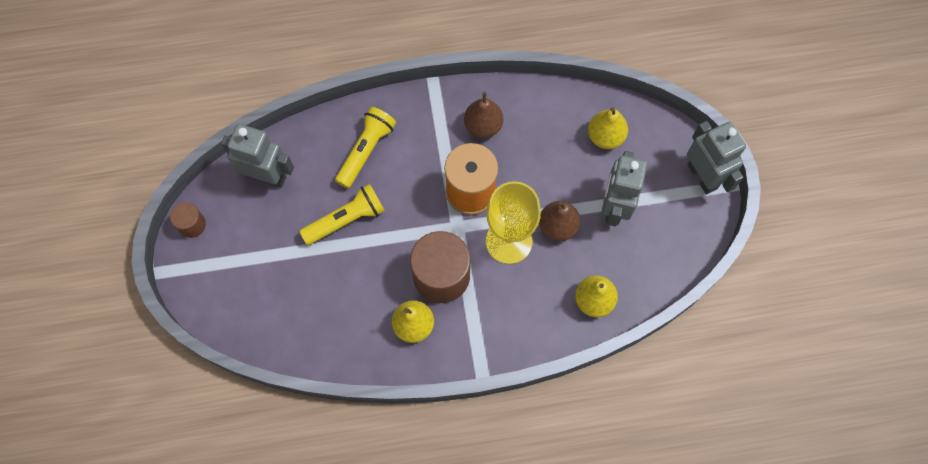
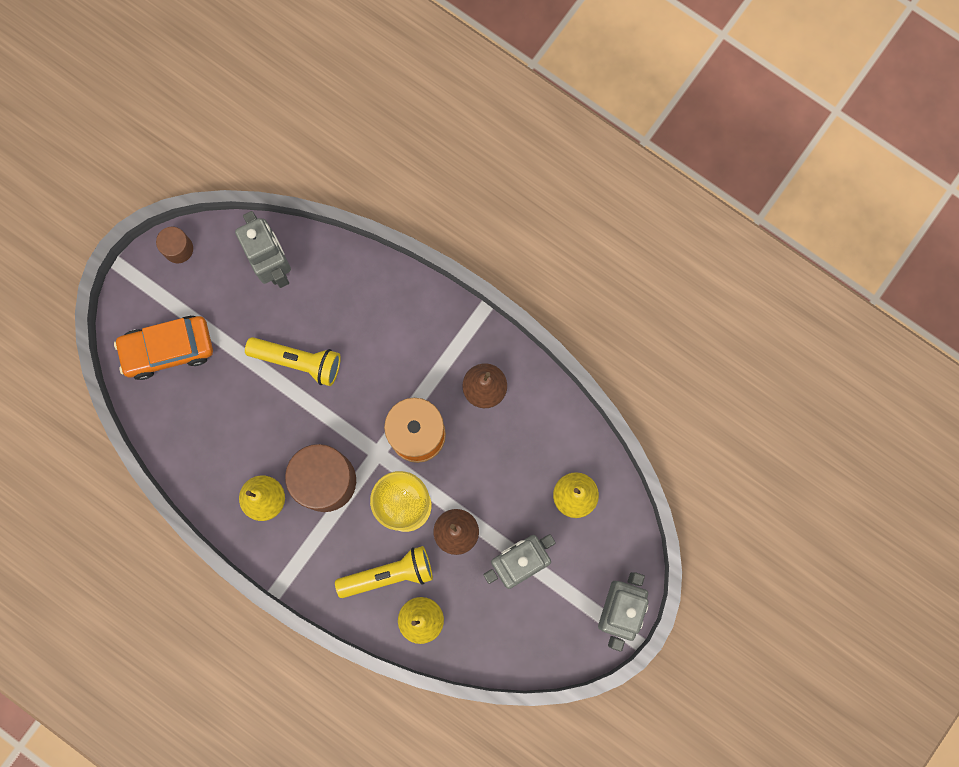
camera: 45 degrees right, 10 degrees up
yellow flashlight [335,107,396,188] -> yellow flashlight moved to [335,546,433,598]
none -> orange car [114,316,213,380]

